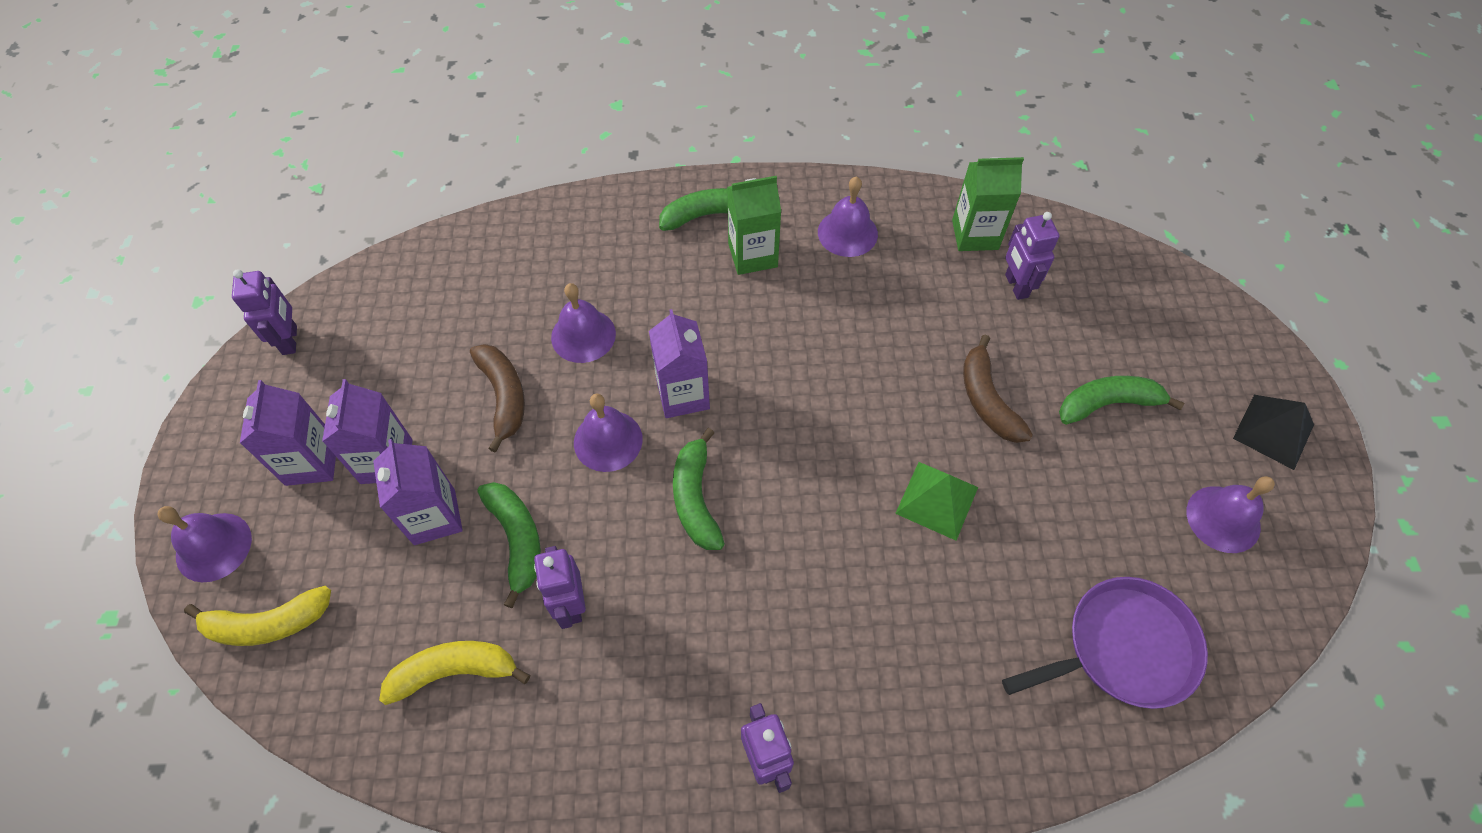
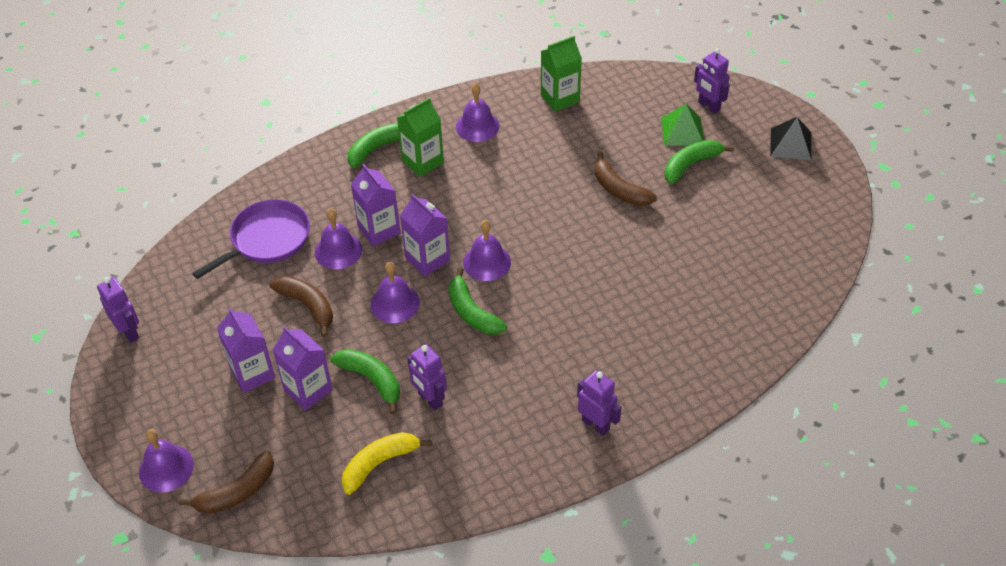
camera: 25 degrees left, 10 degrees down
yellow banana [184,586,331,646] -> brown banana [179,451,274,514]
purple carton [240,380,336,486] -> purple carton moved to [351,164,400,246]
green pyramid [895,462,978,541] -> green pyramid moved to [661,104,704,146]
purple pan [1002,577,1208,709] -> purple pan moved to [192,199,310,279]
purple robot [1005,212,1059,300] -> purple robot moved to [694,48,730,114]
purple bell [1186,476,1275,553] -> purple bell moved to [463,220,511,281]

